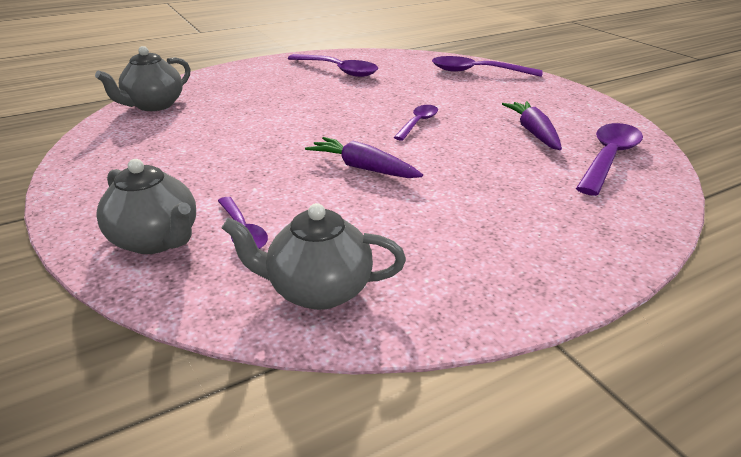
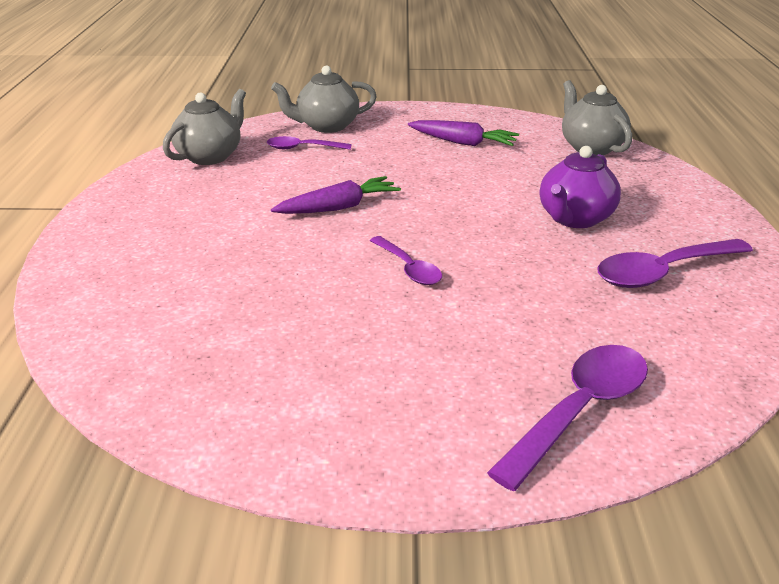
camera: 120 degrees right, 0 degrees up
purple carrot [502,101,562,150] -> purple carrot moved to [408,120,519,146]
purple spoon [576,123,643,196] -> none
none -> purple teapot [540,146,621,228]

